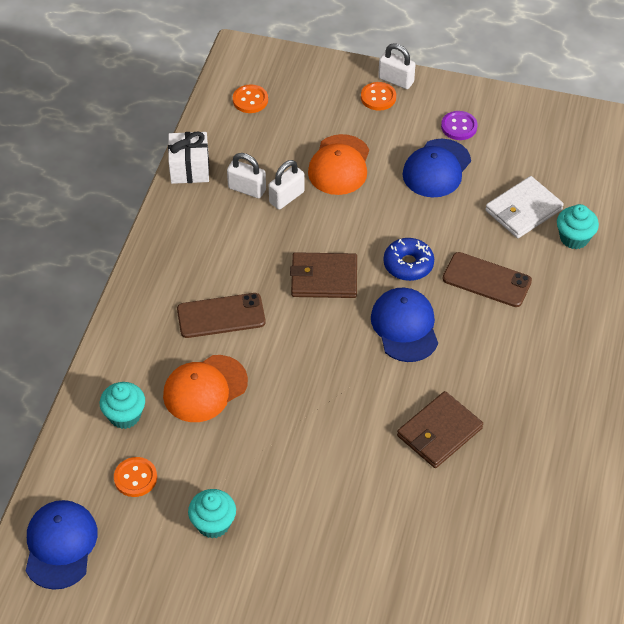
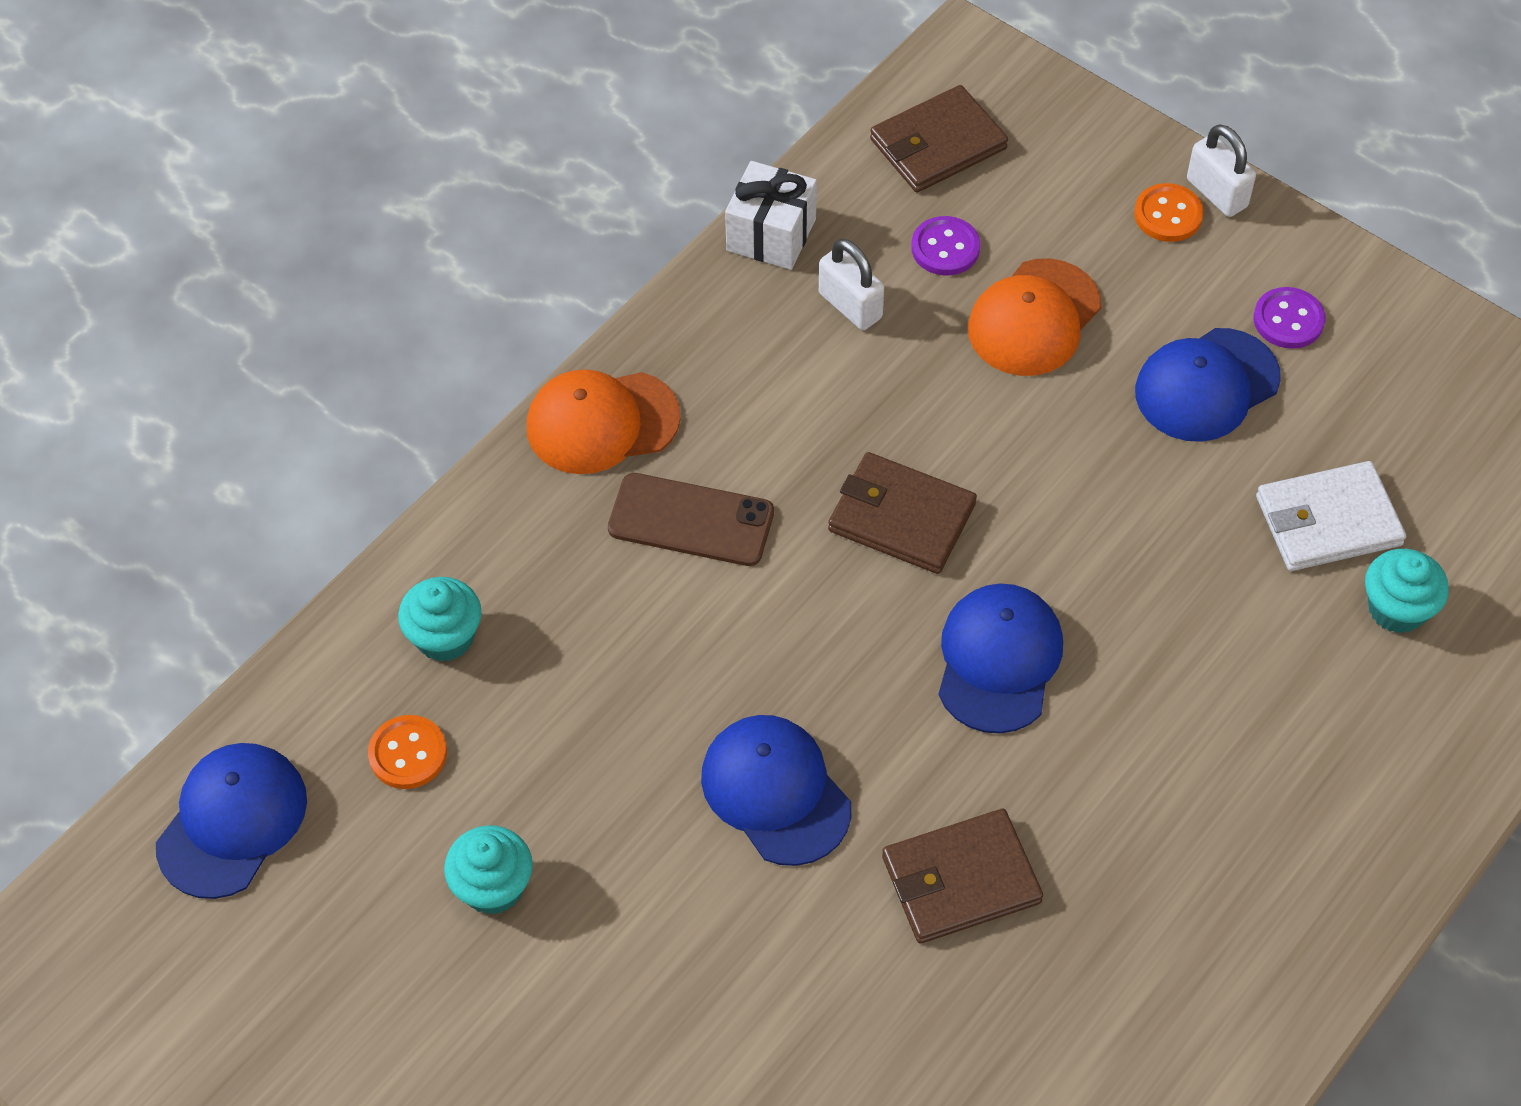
camera: 25 degrees right, 5 degrees up
orange cap [163,355,248,422] -> orange cap moved to [527,369,681,474]
orange button [233,84,268,113] -> brown wallet [870,85,1008,192]
white padlock [269,160,305,209] -> none
blue donut [383,238,434,281] -> none
brown phone [442,252,532,307] -> none
none -> blue cap [701,715,851,866]
none -> purple button [911,216,980,275]

